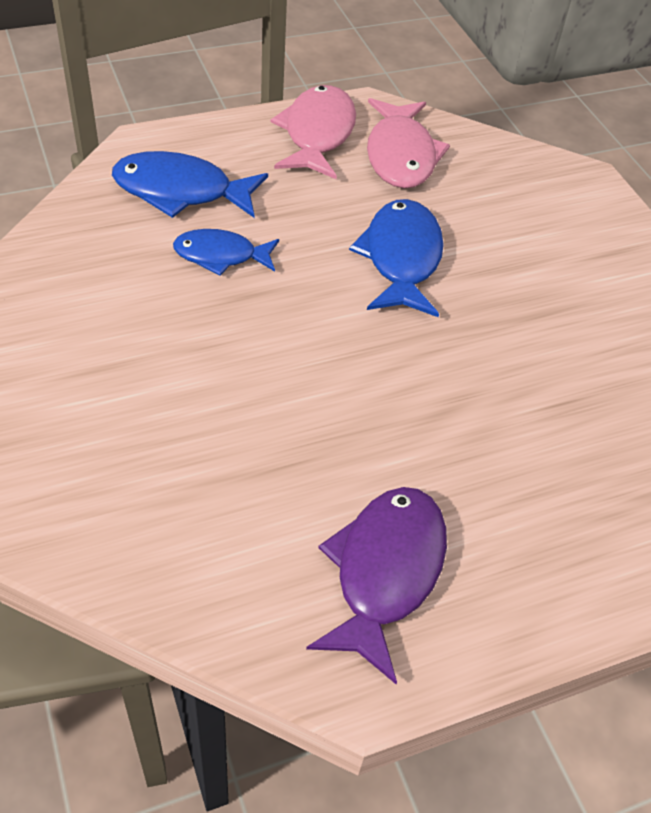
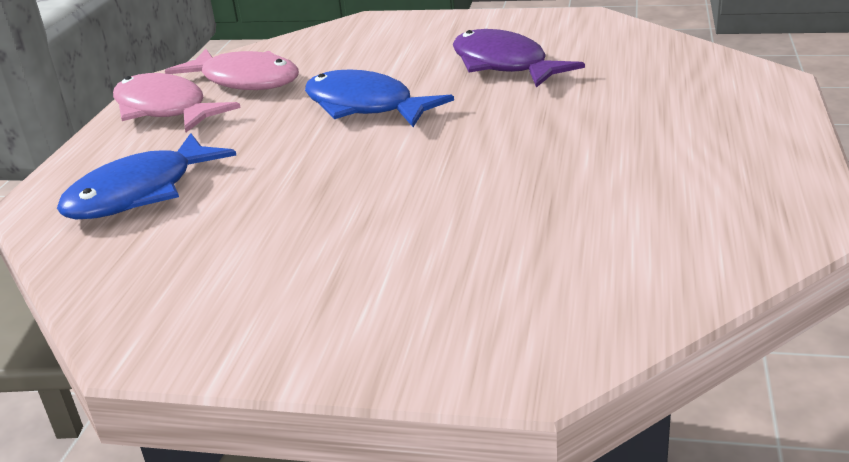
camera: 50 degrees left, 20 degrees down
blue fish [173,229,279,276] -> none
purple fish [306,487,447,684] -> purple fish moved to [453,29,585,88]

